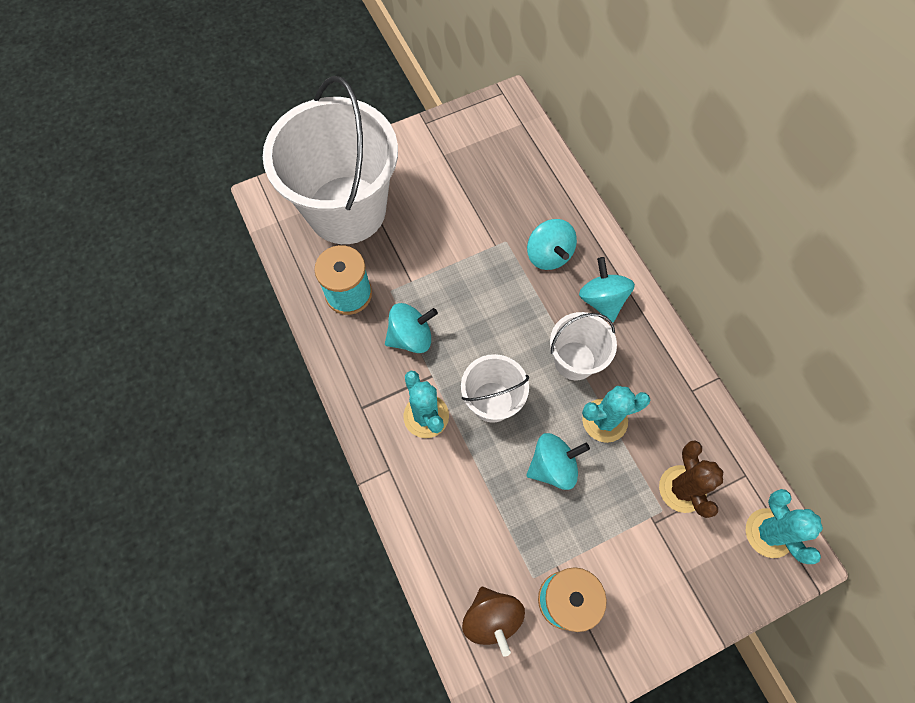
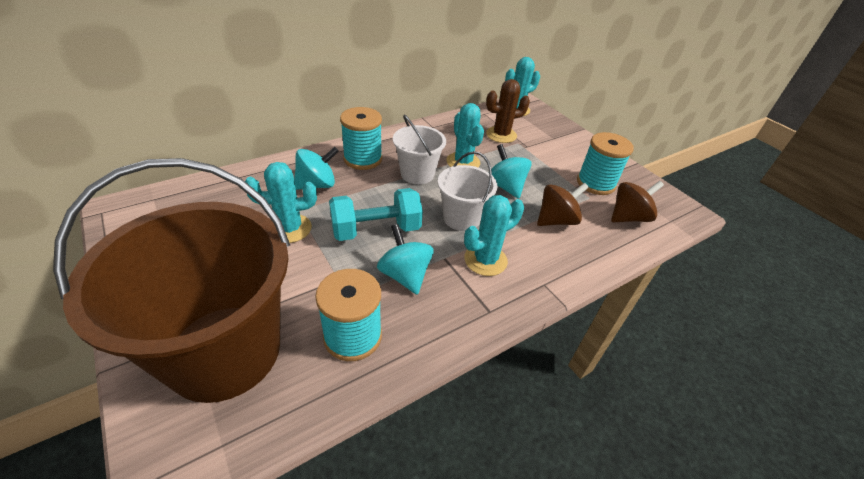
camera: 100 degrees left, 25 degrees down
white bucket [263,76,398,244] -> brown bucket [53,158,290,403]
turquoise spinning top [579,257,635,323] -> turquoise spool [340,107,382,170]
none -> turquoise cactus [245,162,317,243]
none -> turquoise dumbbell [329,188,423,241]
none -> brown spinning top [537,183,589,226]

